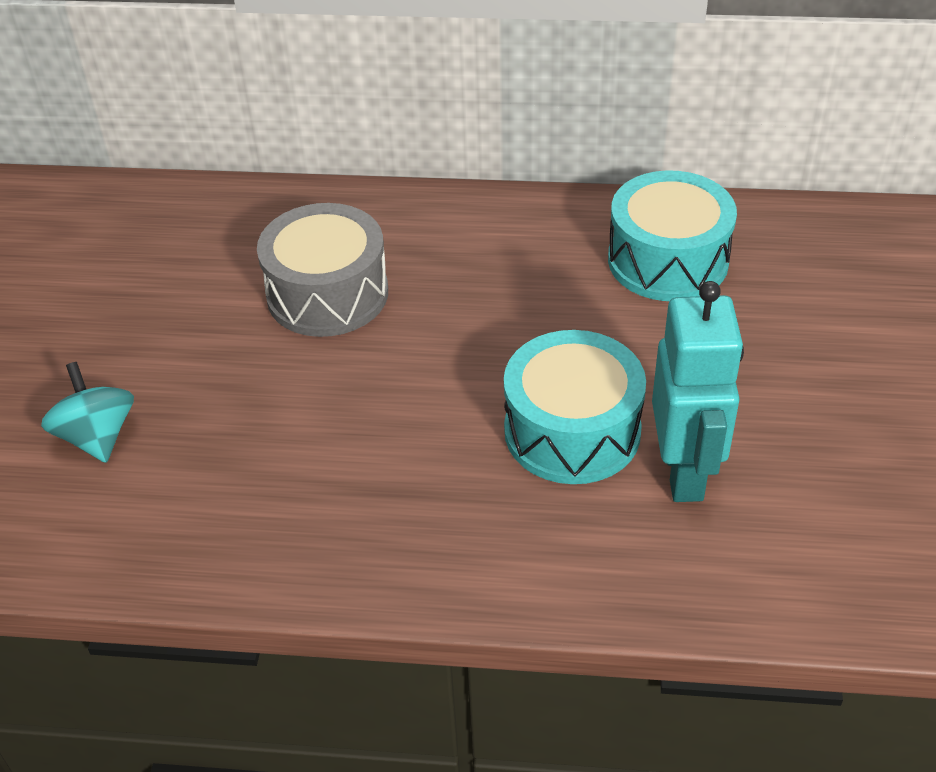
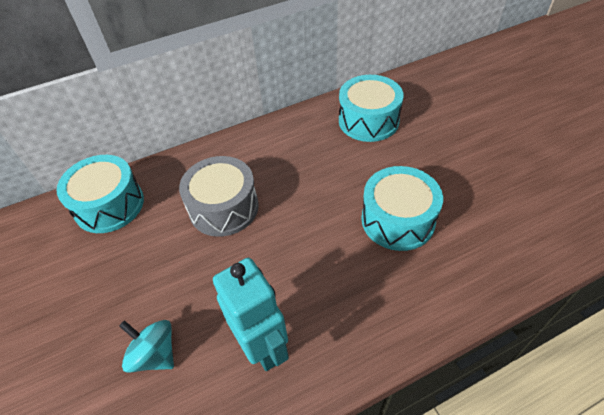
camera: 30 degrees left, 5 degrees up
turquoise robot [652,281,744,502] -> turquoise robot moved to [213,258,289,371]
none -> turquoise drum [57,155,144,233]

